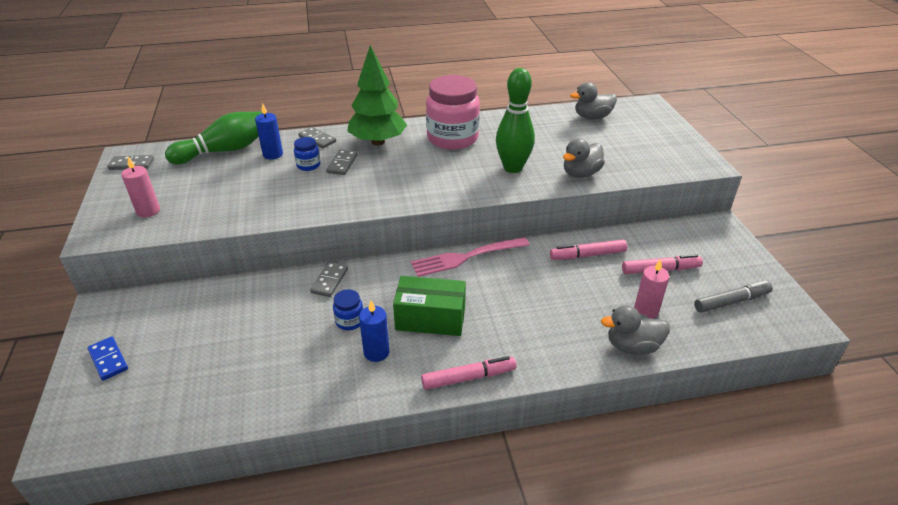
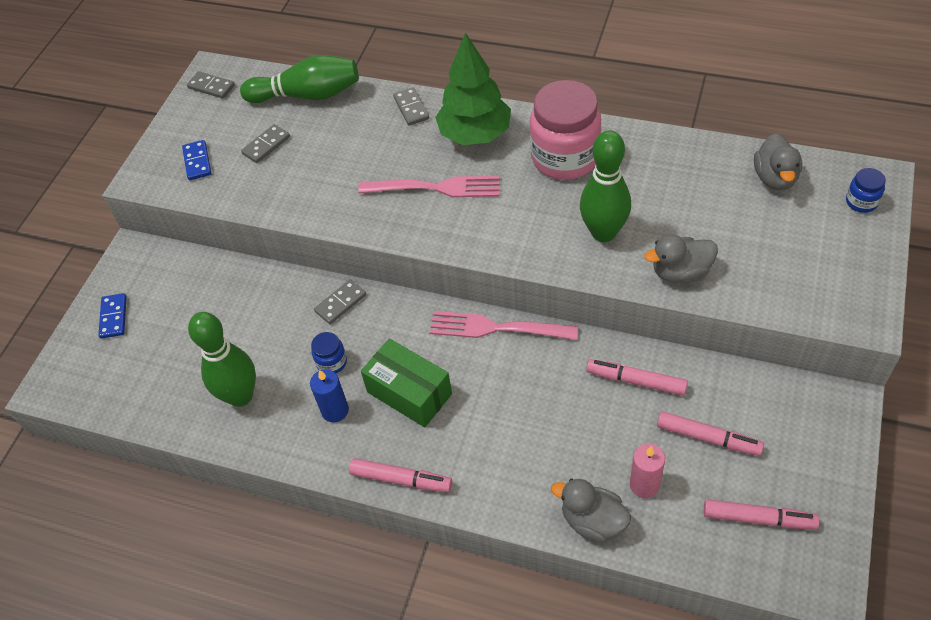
camera: 35 degrees right, 15 degrees up
pink candle [121,157,160,218] -> blue domino [182,140,211,180]
blue candle [255,103,283,159] -> none
blue jar [294,137,320,171] -> blue jar moved to [846,168,886,213]
grey domino [326,150,357,175] -> grey domino moved to [241,124,290,163]
grey duck [570,82,617,120] -> grey duck turned 105 degrees counterclockwise [754,133,802,190]
grey marker [694,281,773,313] -> pink marker [704,499,820,530]
none -> green bowling pin [188,312,256,407]
none -> pink fork [358,176,500,197]

